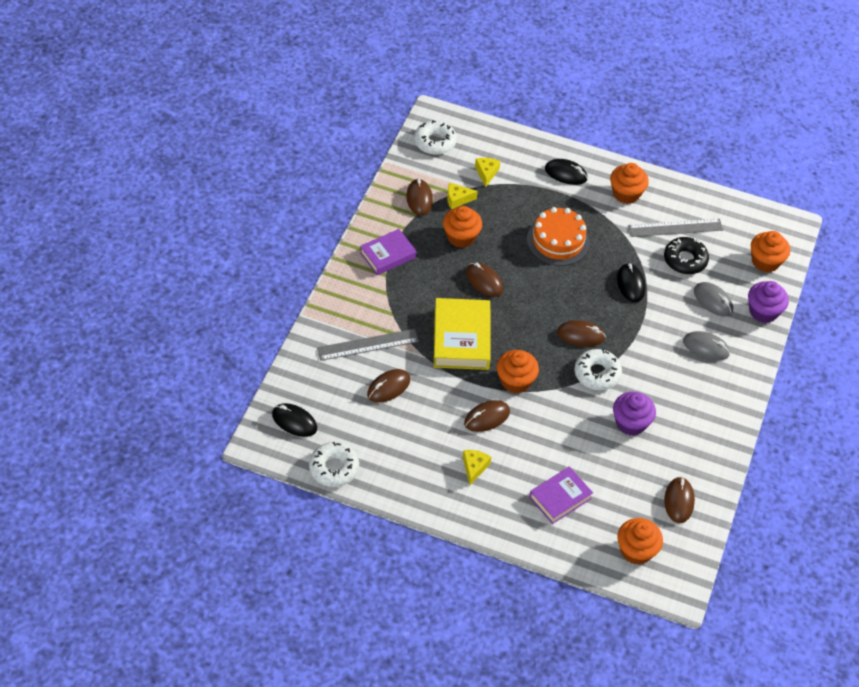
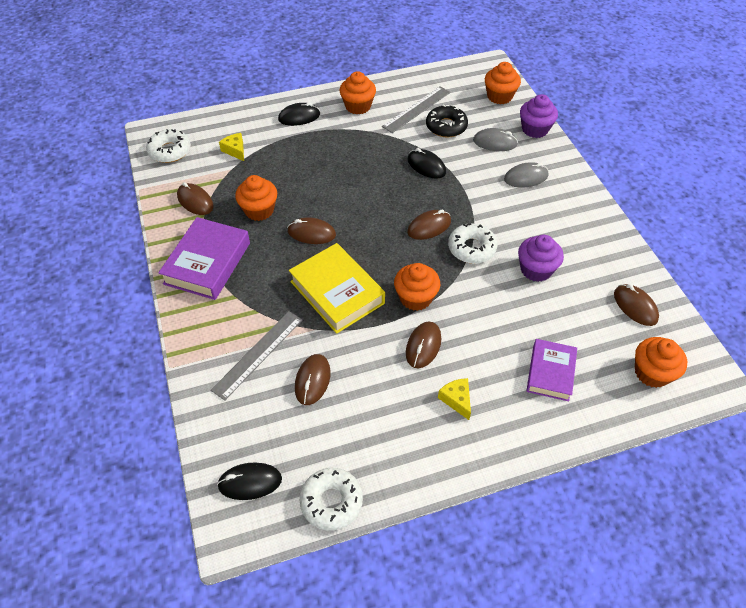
camera: 35 degrees left, 0 degrees up
purple book [360,229,417,275] -> purple book [158,217,250,300], size x1.56
yellow cheese [447,183,478,209] -> none
orange cake [527,207,590,266] -> none

